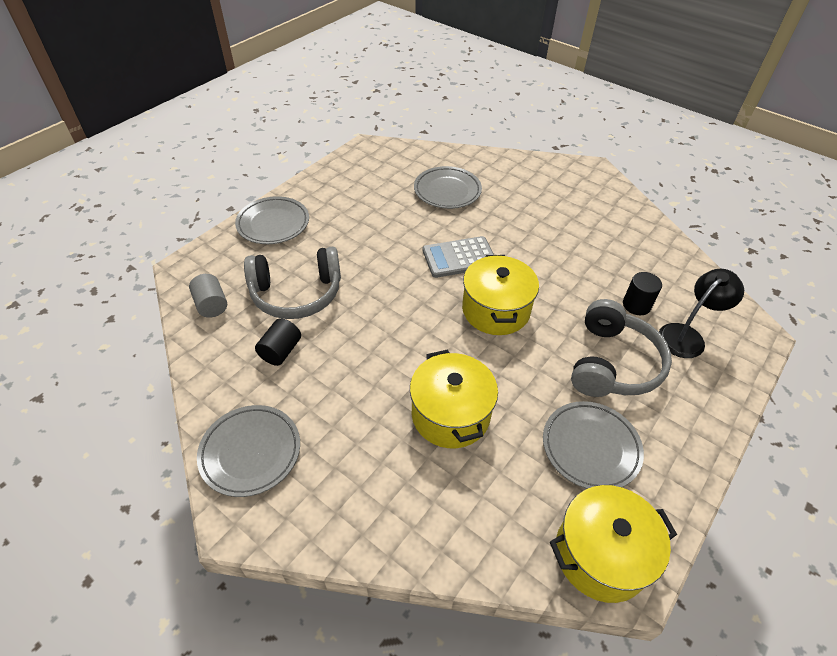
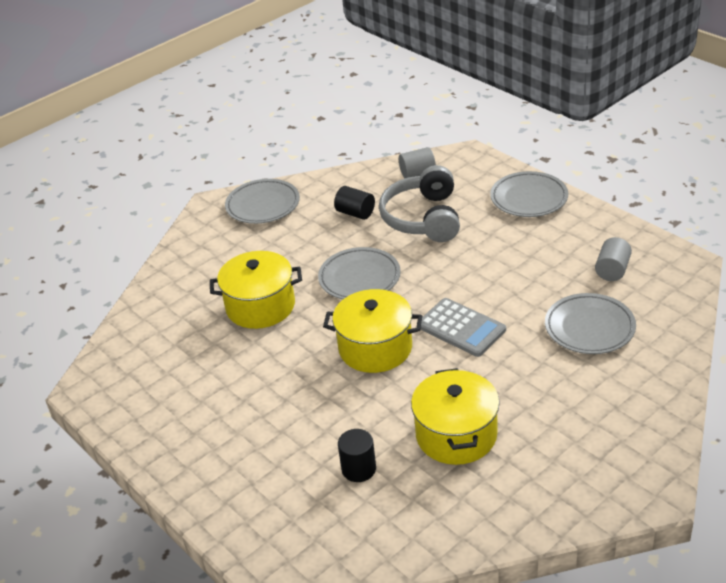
camera: 105 degrees right, 10 degrees down
grey calculator [423,236,494,278] -> grey calculator turned 135 degrees clockwise [420,298,506,357]
grey plate [543,401,644,489] -> grey plate moved to [318,247,401,299]
yellow pot [550,485,677,603] -> yellow pot moved to [411,368,500,465]
grey headphones [571,299,672,397] -> none
black lamp [659,269,744,358] -> none
none -> grey cylinder [595,237,632,281]

